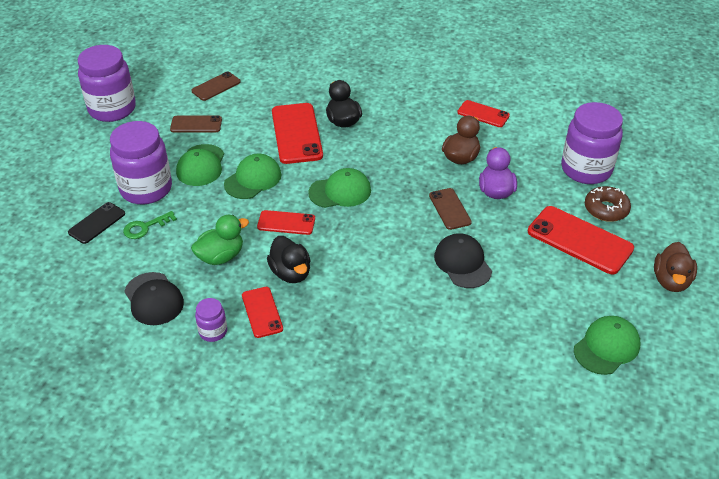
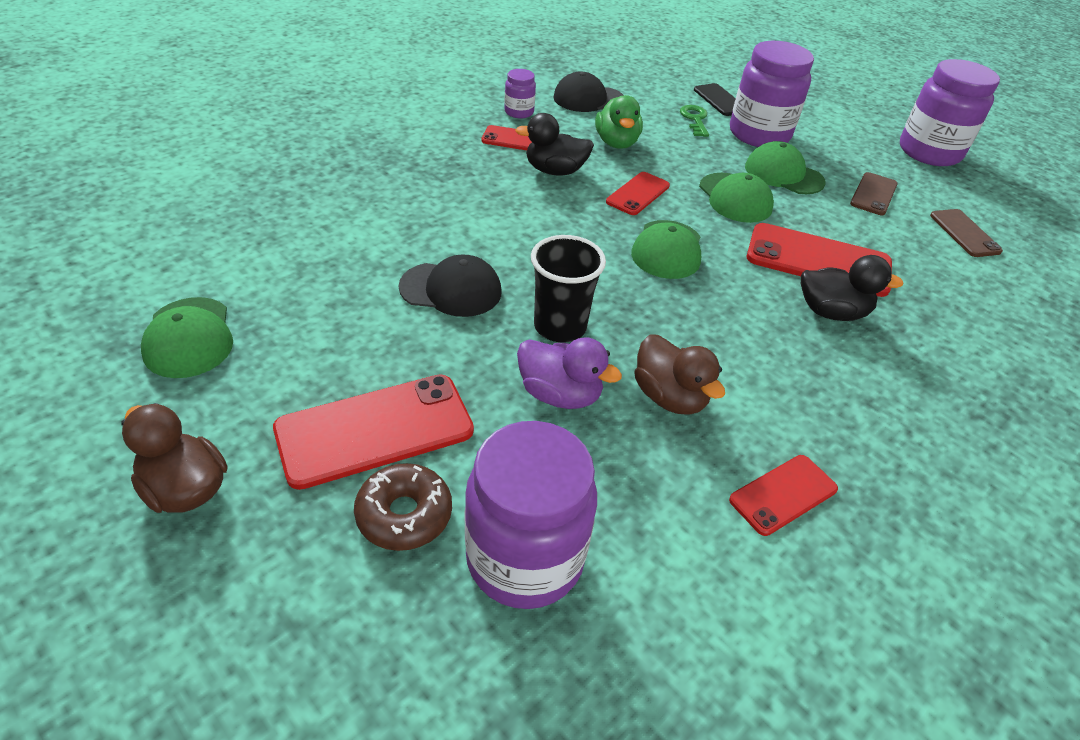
camera: 115 degrees right, 0 degrees up
brown phone [429,188,472,230] -> black cup [531,235,606,343]

